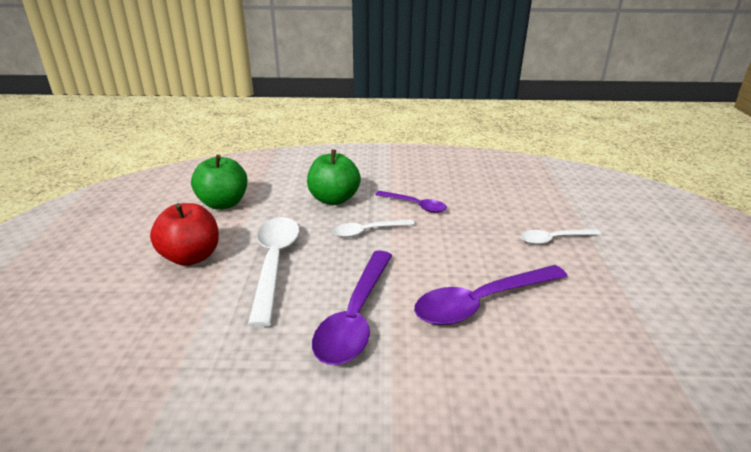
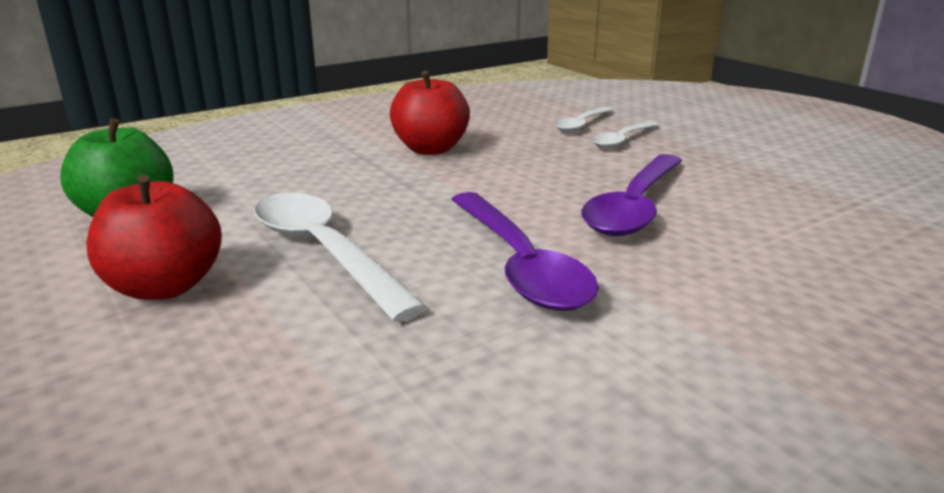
camera: 35 degrees left, 5 degrees down
green apple [307,150,361,205] -> none
white spoon [333,219,415,238] -> white spoon moved to [554,107,614,132]
purple spoon [375,191,447,213] -> red apple [390,71,470,155]

